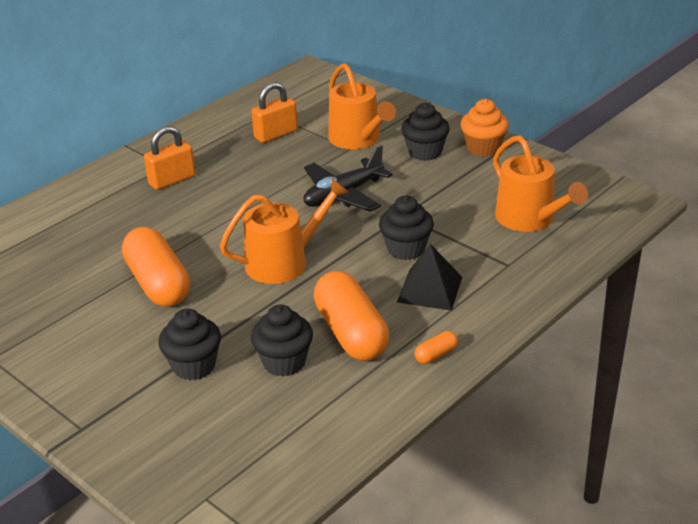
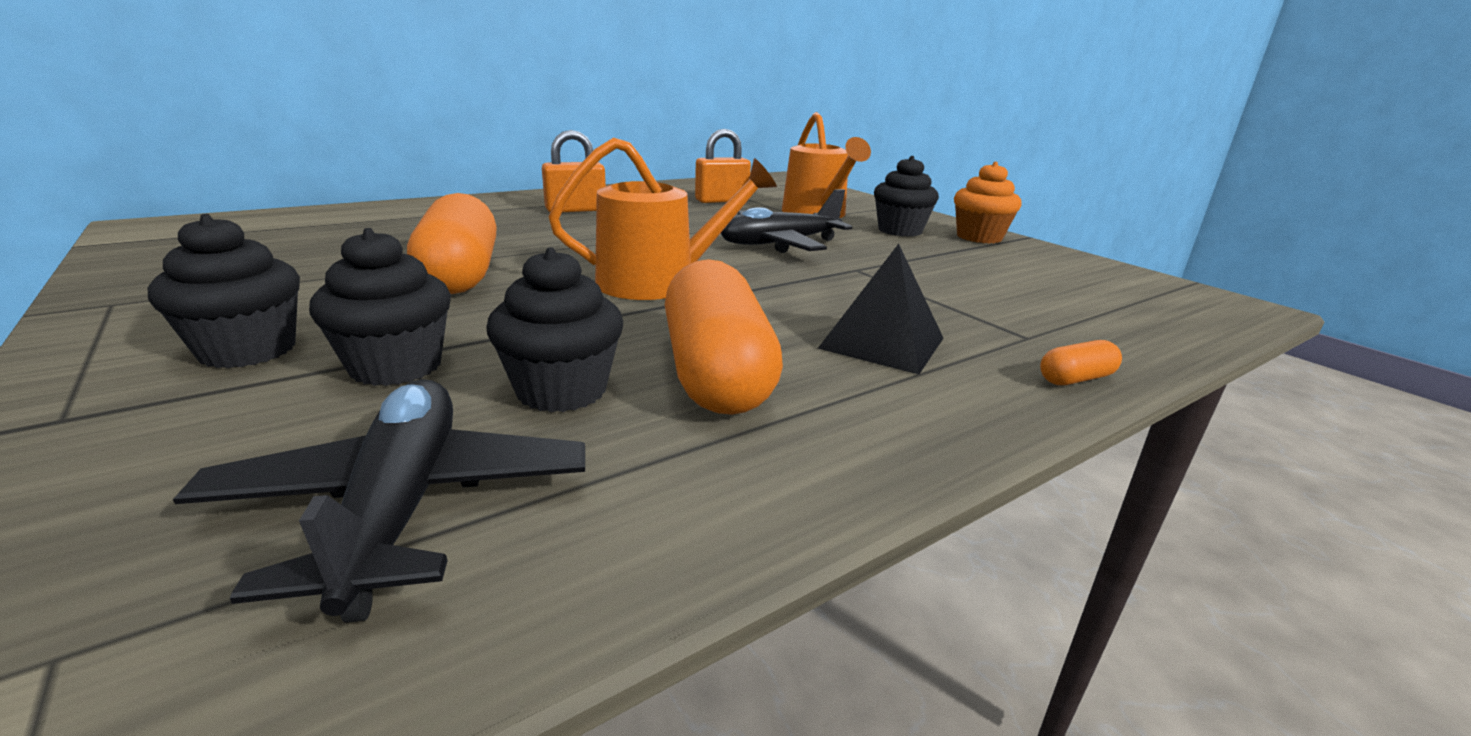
camera: 10 degrees right, 10 degrees down
black cupcake [379,196,434,260] -> black cupcake moved to [148,214,300,368]
orange capsule [414,331,458,364] -> orange capsule moved to [1040,340,1122,385]
orange watering can [493,135,588,232] -> none
none -> black plane [173,379,585,623]

